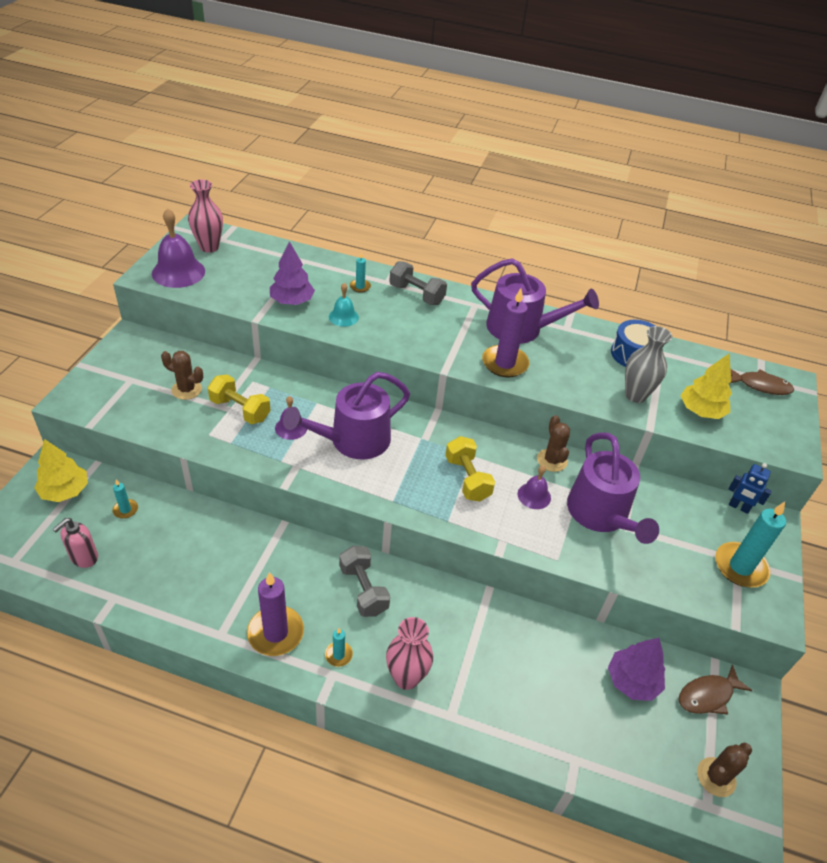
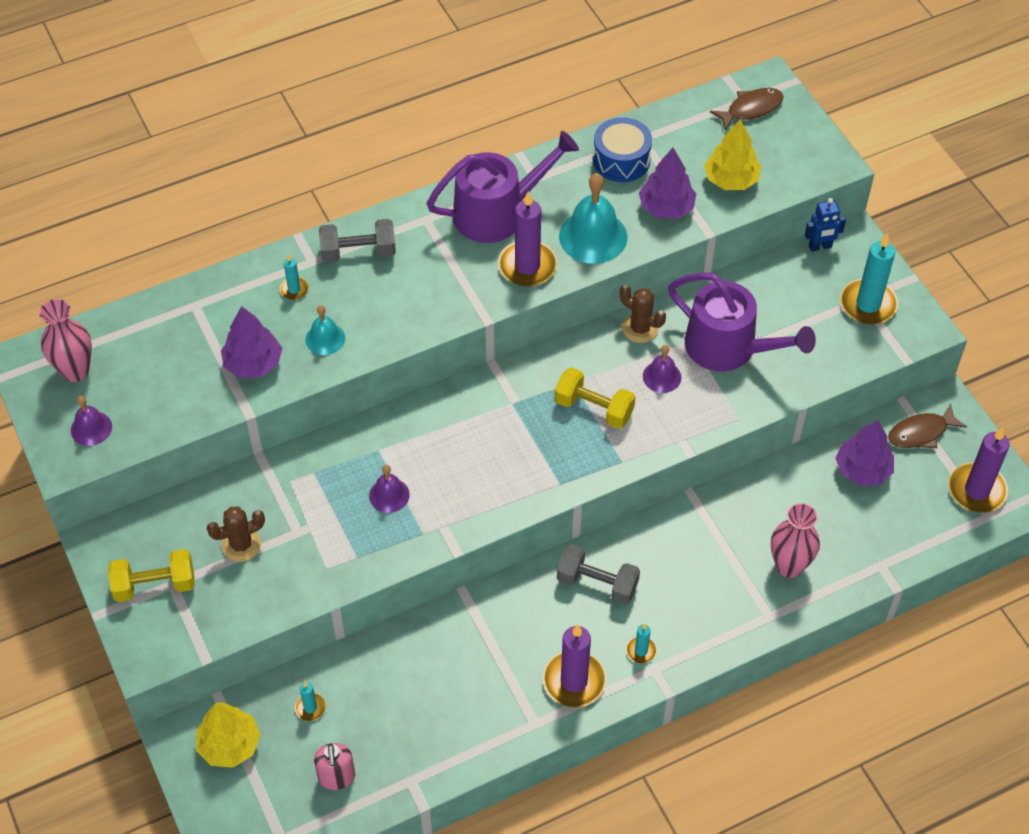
camera: 40 degrees left, 10 degrees up
purple bell [152,208,205,288] -> purple bell [71,396,112,446], size x0.56
yellow dumbbell [208,374,271,424] -> yellow dumbbell moved to [108,549,195,602]
purple watering can [283,372,410,460] -> none
pink vase [386,617,433,690] -> pink vase moved to [771,503,820,578]
grey vase [625,326,672,403] -> purple tree [639,148,697,218]
brown fish [679,664,753,715] -> brown fish turned 45 degrees clockwise [888,404,967,448]
brown cactus [697,742,752,797] -> purple candle [949,427,1010,513]
none -> turquoise bell [559,173,628,264]

